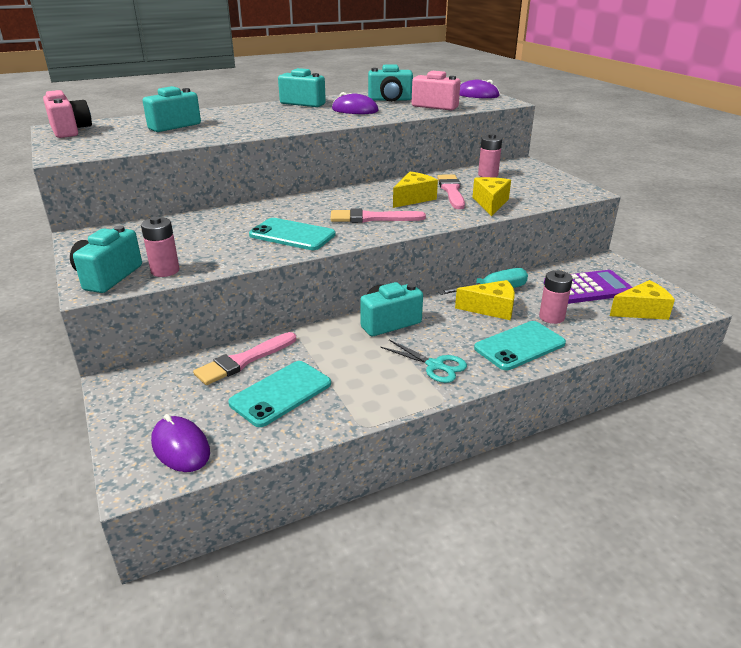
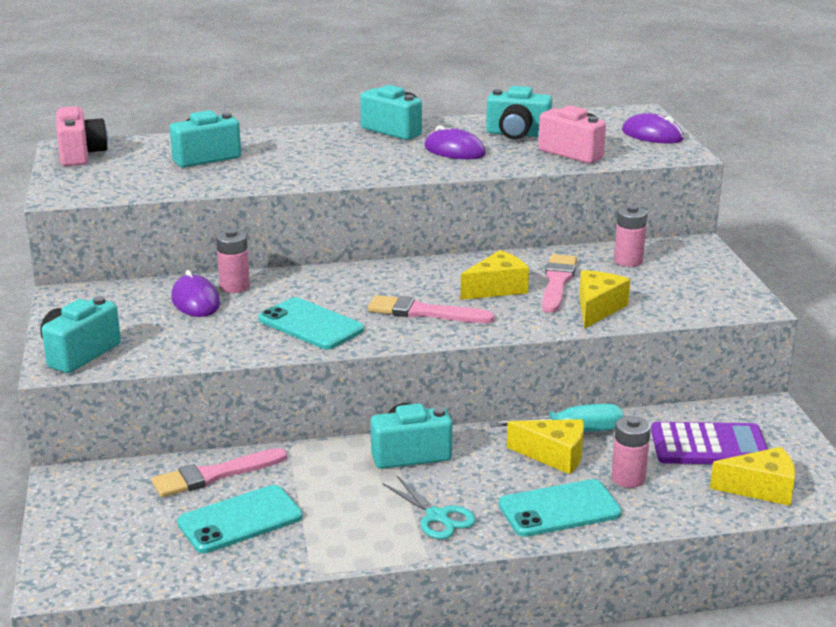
camera: 15 degrees right, 5 degrees down
pink battery [141,216,179,277] -> pink battery moved to [216,229,250,293]
purple mouse [151,414,210,472] -> purple mouse moved to [171,270,220,317]

